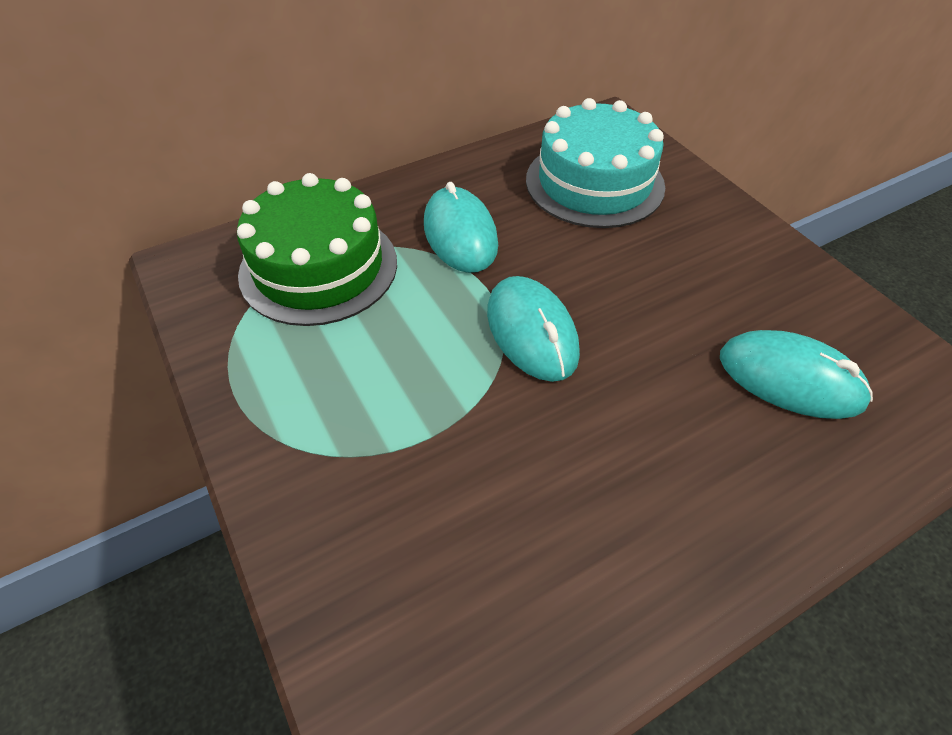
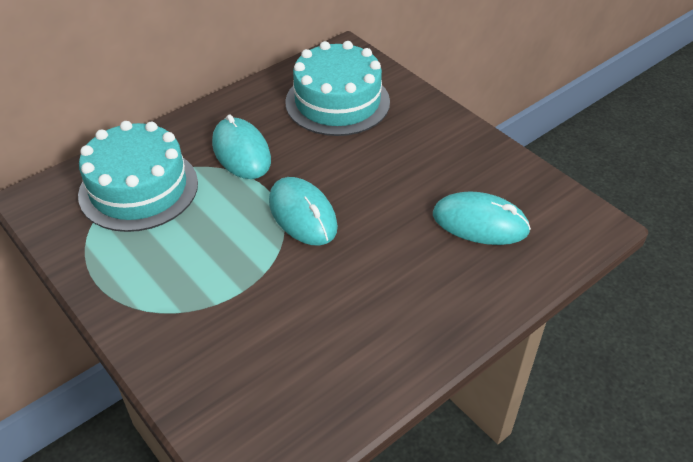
camera: 10 degrees left, 5 degrees down
green cake [237,173,397,326] -> turquoise cake [78,121,198,232]

